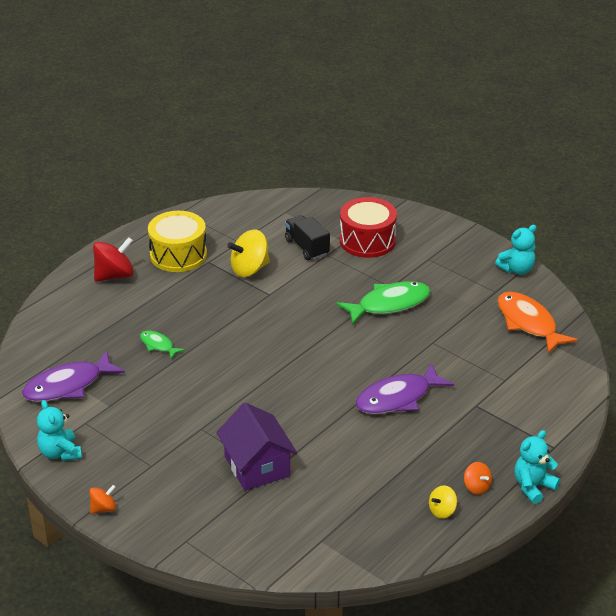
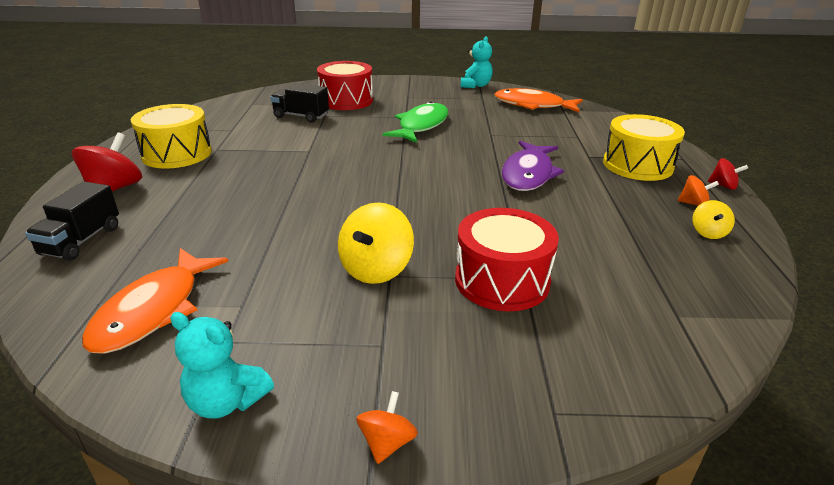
camera: 40 degrees left, 5 degrees down
purple fish [22,350,125,402] -> orange fish [82,248,228,354]
green fish [140,330,185,359] -> none
purple house [216,402,297,491] -> red drum [455,208,559,311]
yellow spinning top [227,230,270,277] -> yellow spinning top moved to [338,202,414,284]
turquoise teddy bear [514,430,560,504] -> red spinning top [708,158,748,190]
none -> black truck [25,182,119,261]
none -> yellow drum [603,114,685,181]

